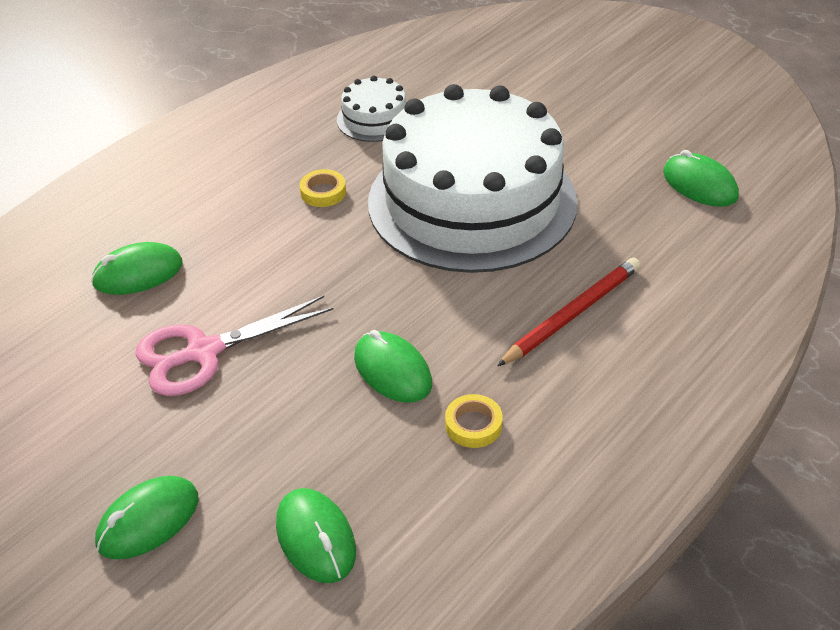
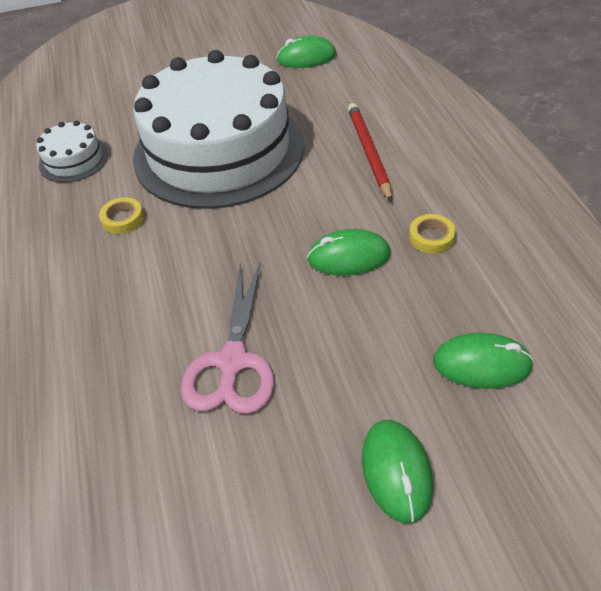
camera: 55 degrees left, 5 degrees up
green mouse [91,242,183,295] -> none

